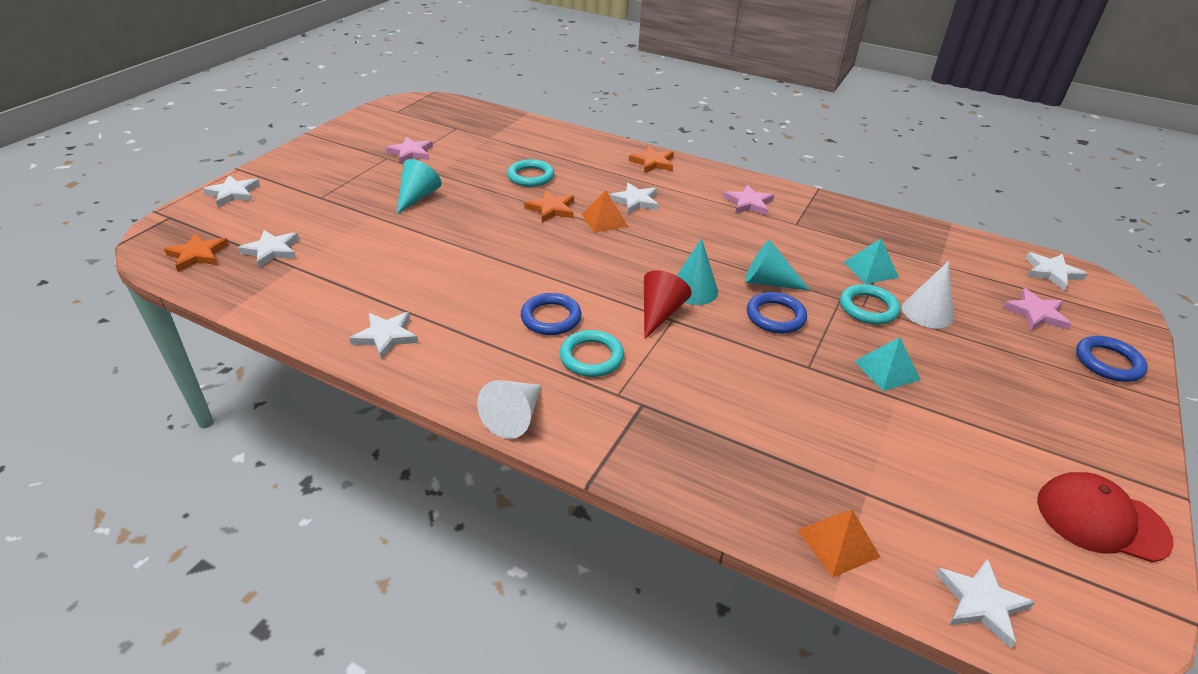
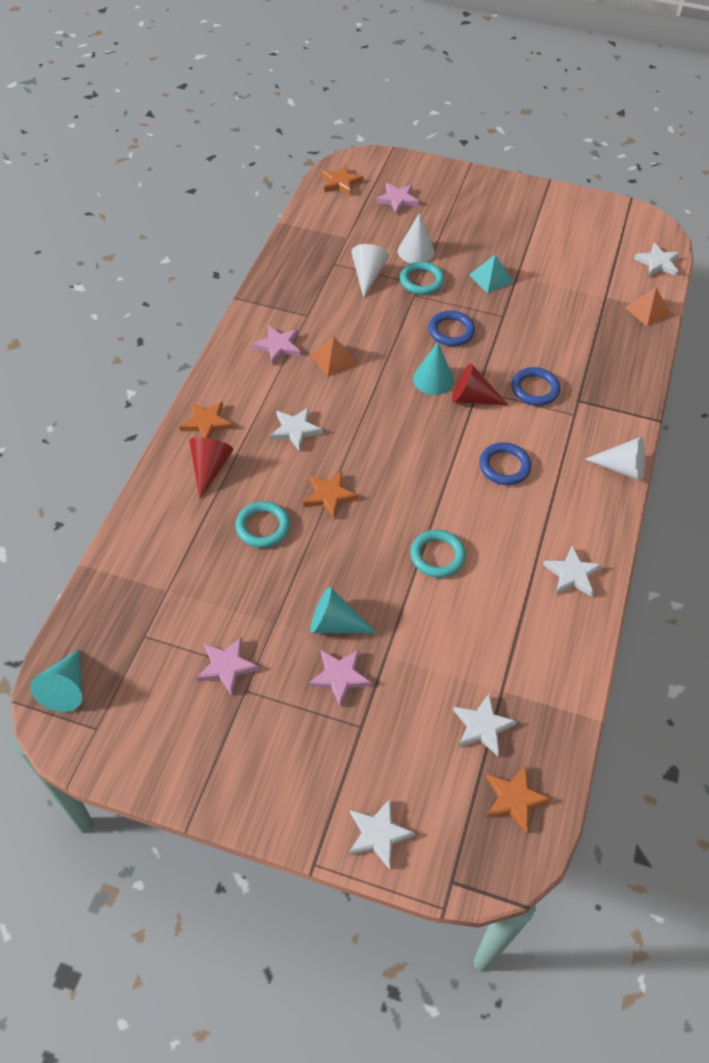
camera: 100 degrees left, 15 degrees up
turquoise ring [560,330,624,377] -> turquoise ring moved to [410,530,466,578]
orange pyramid [582,190,628,233] -> orange pyramid moved to [311,336,357,377]
turquoise cone [745,240,811,291] -> turquoise cone moved to [30,649,82,712]
turquoise pyramid [844,239,899,284] -> white cone [351,244,389,298]
white star [1025,252,1088,291] -> orange star [322,165,364,196]
red cap [1037,472,1174,563] -> none
blue ring [1076,336,1148,382] -> blue ring moved to [511,367,560,406]
none -> red cone [189,437,233,498]
none -> pink star [309,650,372,707]

